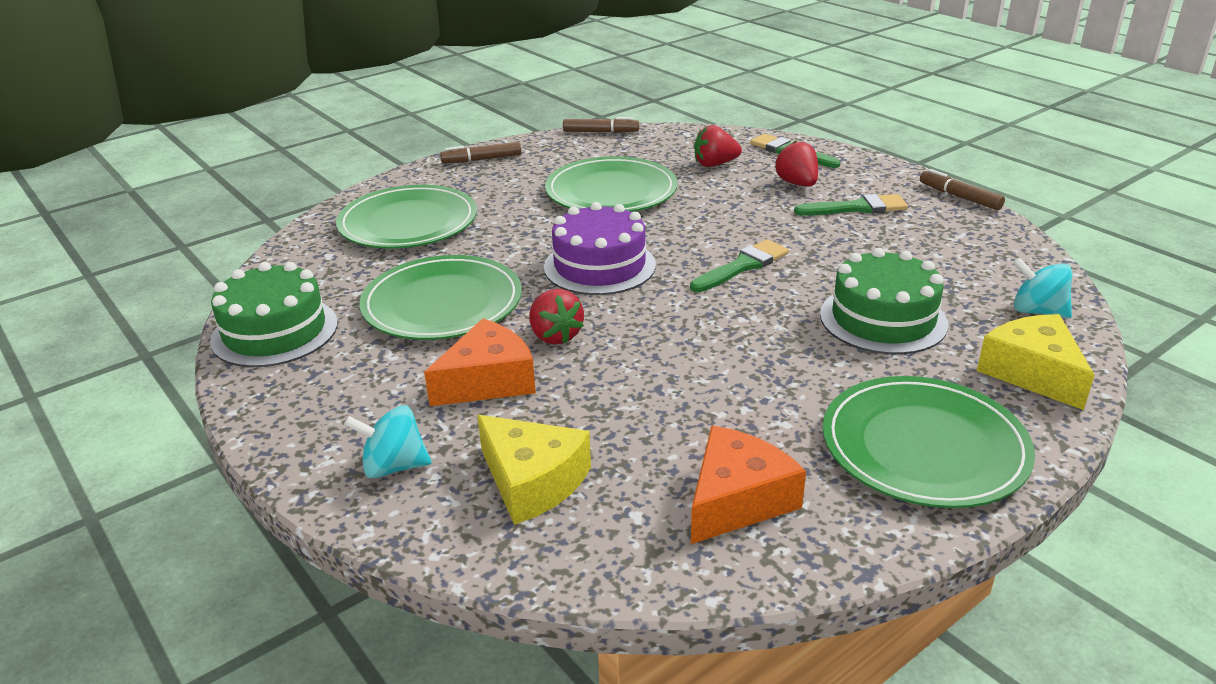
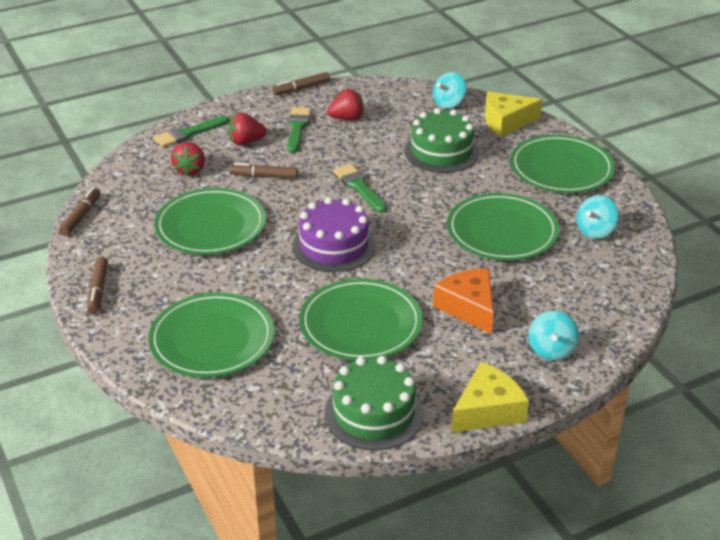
camera: 80 degrees left, 5 degrees up
yellow cheese [477,415,591,525] -> yellow cheese moved to [451,362,529,433]
red strawberry [529,289,584,344] -> red strawberry moved to [327,89,364,120]
orange cheese [691,426,806,544] -> turquoise spinning top [577,195,619,239]
none -> brown marker [229,163,298,179]
none -> green plate [447,193,559,261]

